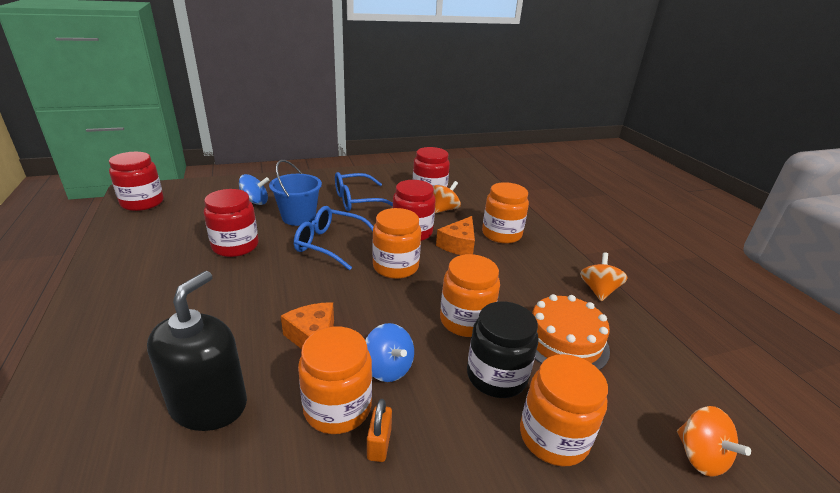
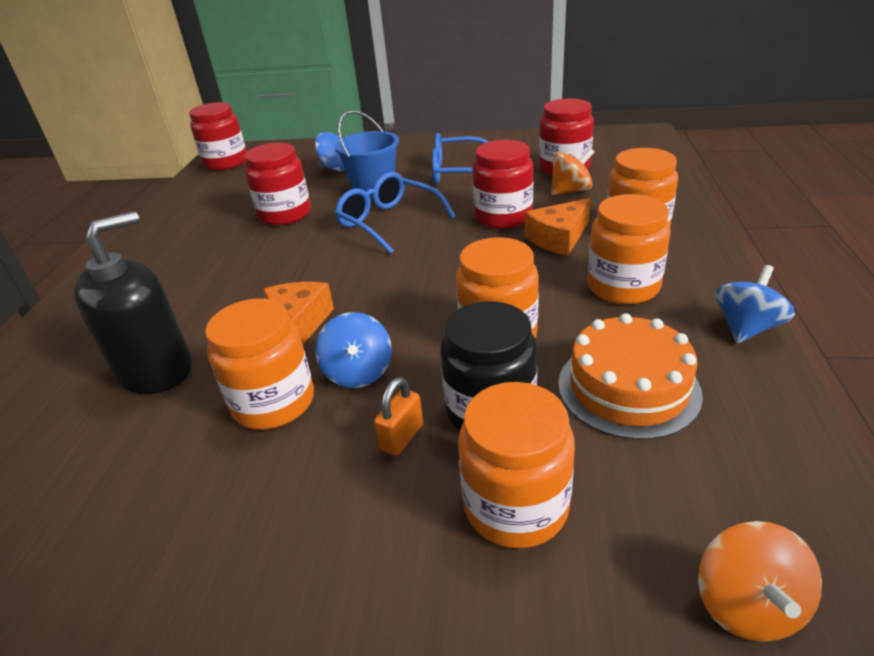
camera: 30 degrees right, 5 degrees up
orange padlock [367,399,392,462] -> orange padlock moved to [374,377,423,456]
orange jar [373,208,421,279] -> orange jar moved to [587,194,670,304]
orange spinning top [580,253,628,301] -> blue spinning top [715,265,795,343]

